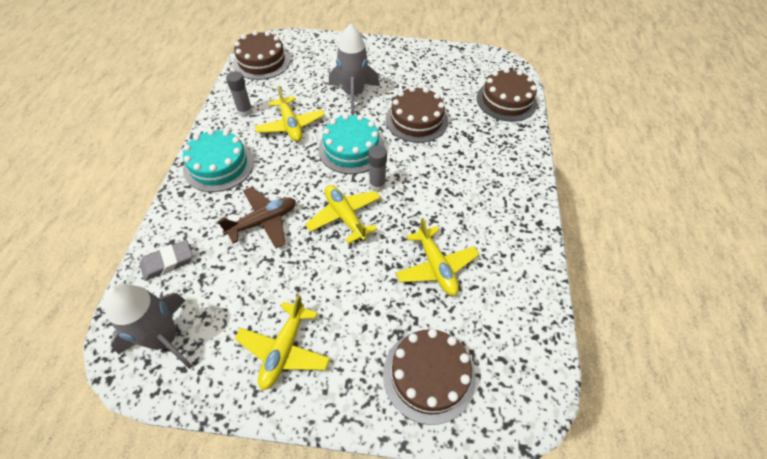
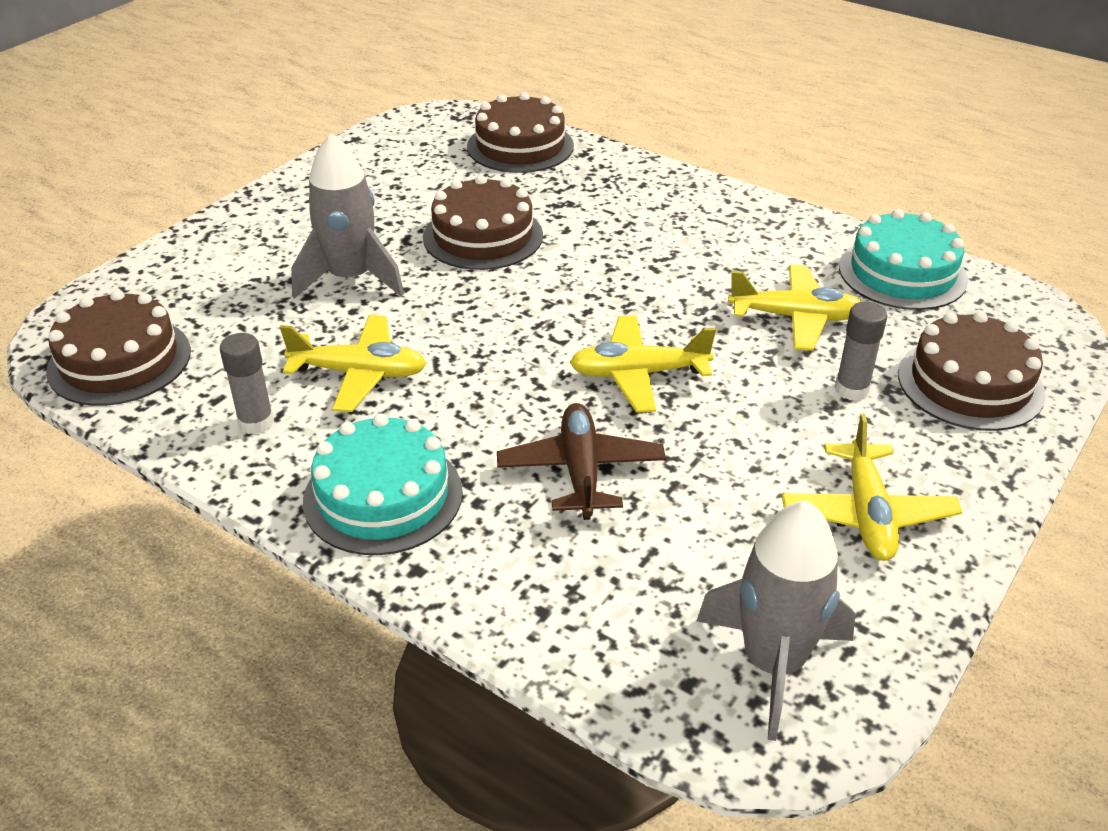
camera: 60 degrees left, 15 degrees down
grey eraser [140,240,193,281] -> none
yellow plane [234,295,330,390] -> yellow plane turned 45 degrees clockwise [782,414,962,561]
turquoise cake [318,114,385,174] -> turquoise cake moved to [839,209,968,310]
grey glue stick [368,145,387,191] -> grey glue stick moved to [835,302,887,401]

